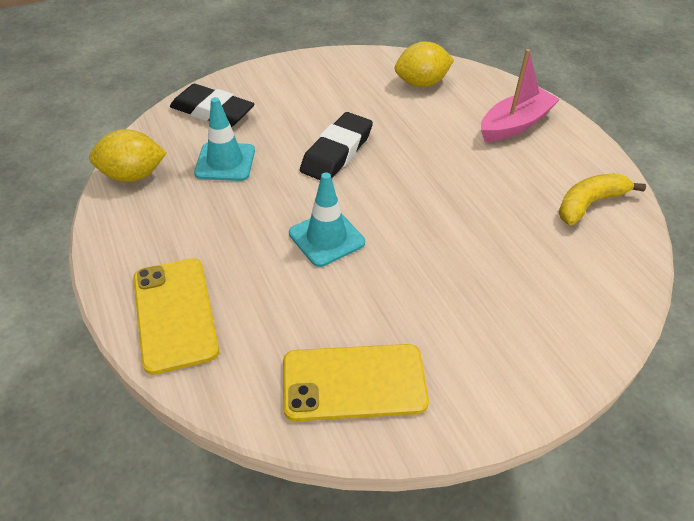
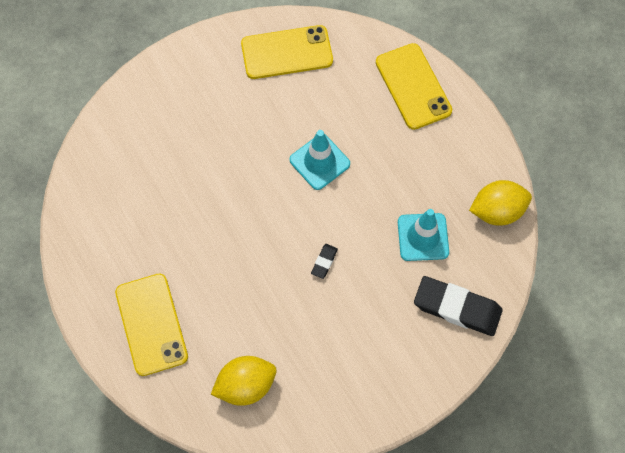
camera: 175 degrees right, 20 degrees up
black eraser [300,112,373,180] -> black eraser [311,244,338,279], size x0.44
pink boat [481,49,560,142] -> yellow phone [115,274,188,376]
yellow banana [559,174,646,225] -> none

